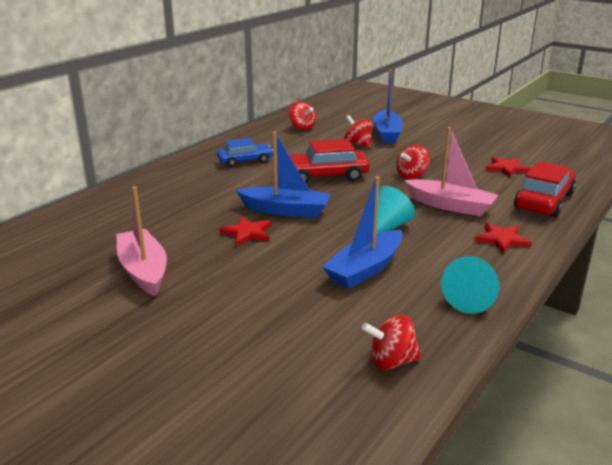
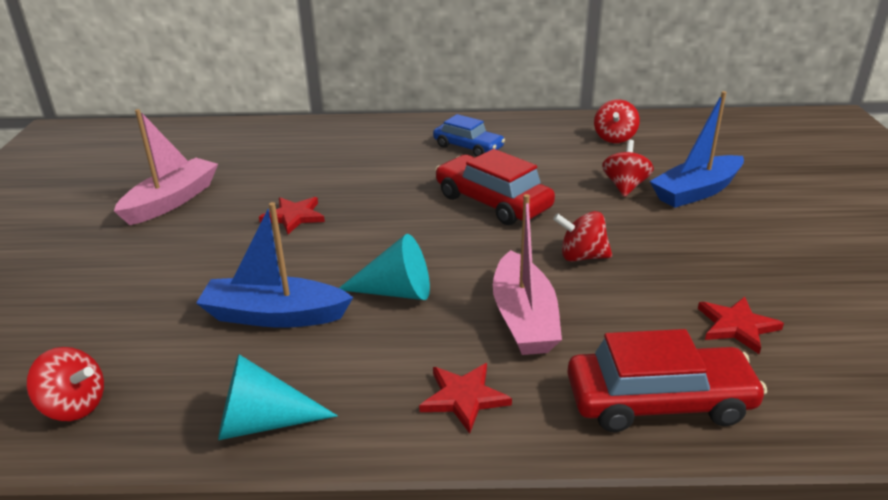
camera: 55 degrees right, 5 degrees up
blue boat [236,132,331,217] -> none
red spinning top [362,315,421,370] -> red spinning top turned 150 degrees clockwise [26,347,104,421]

